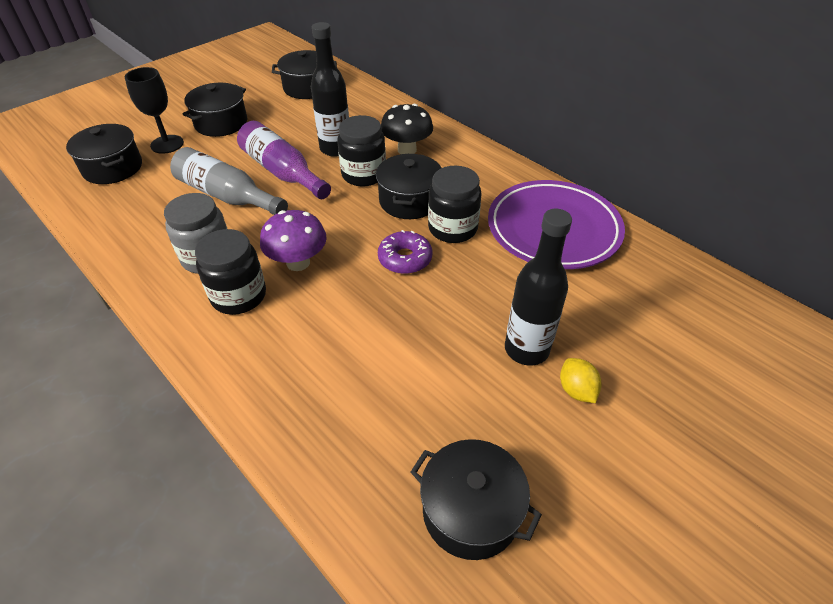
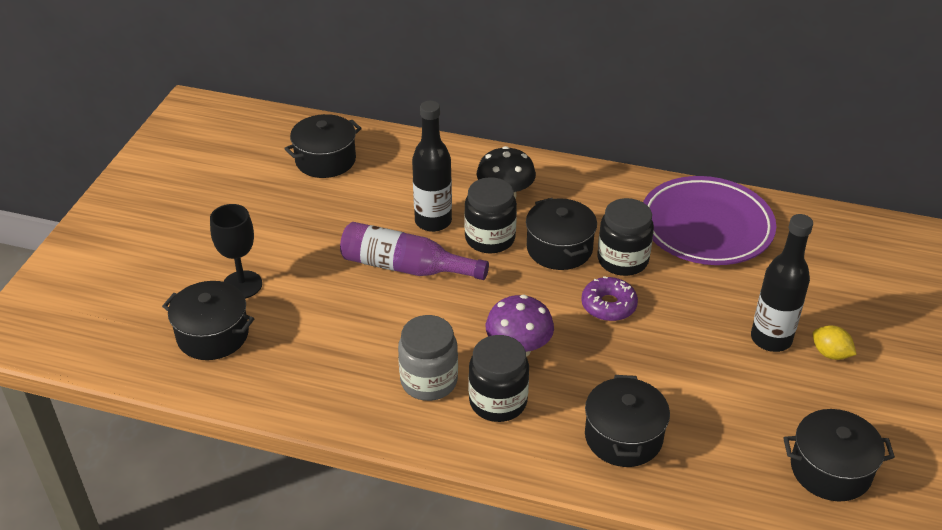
camera: 30 degrees left, 5 degrees down
grey bottle [170,147,288,215] -> none
black pot [183,83,247,137] -> black pot moved to [585,375,670,467]

